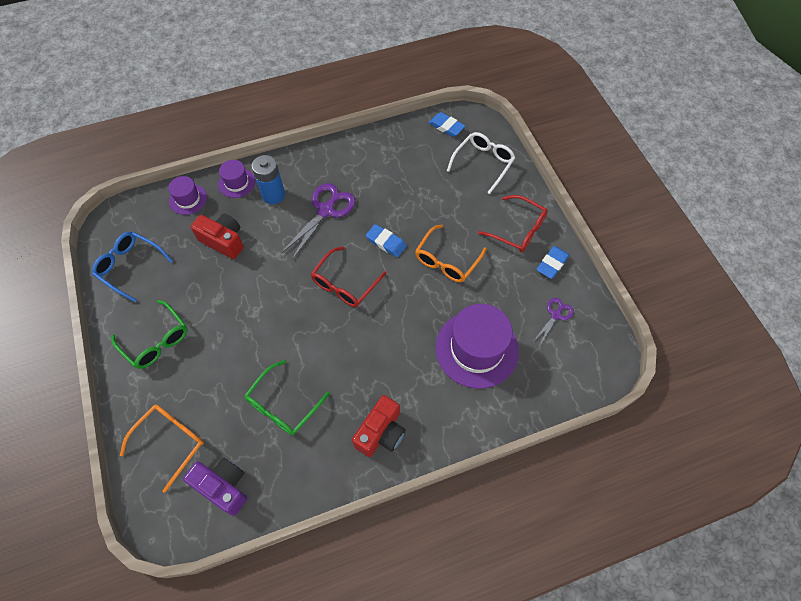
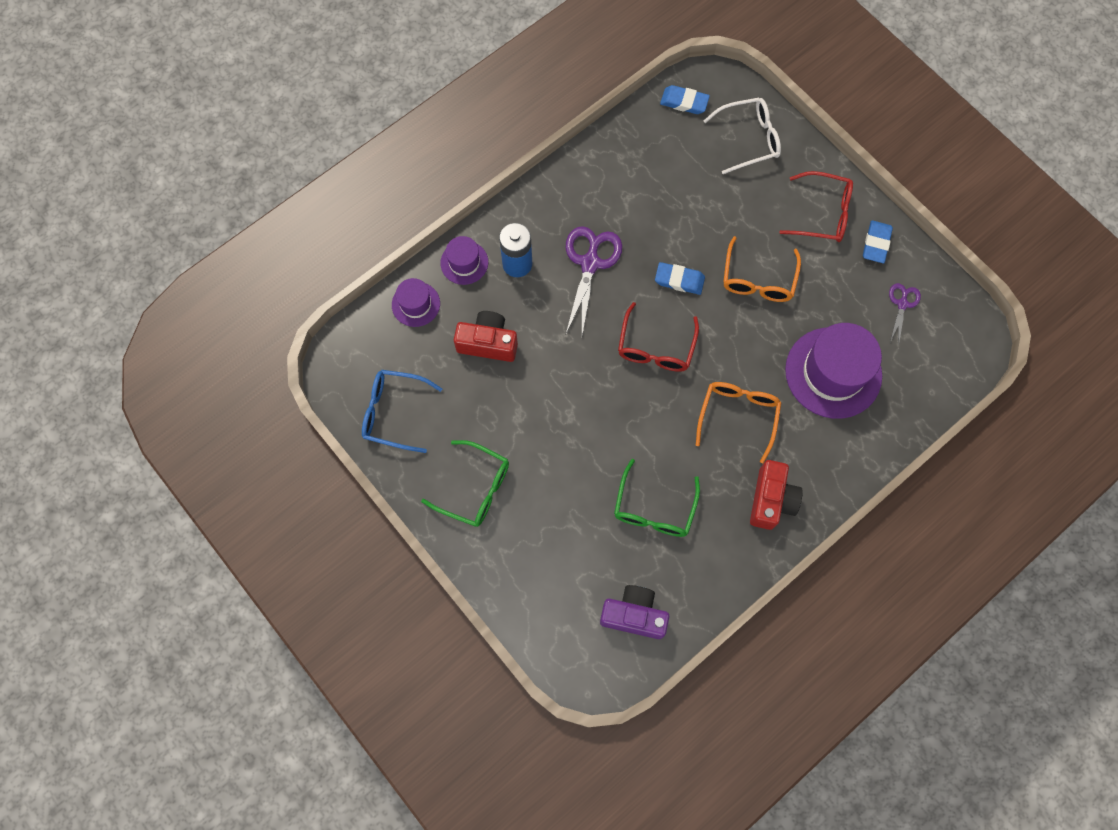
camera: 20 degrees left, 10 degrees up
orange glasses [120,405,204,493] -> orange glasses moved to [696,382,782,463]
white glasses [447,132,515,194] -> white glasses turned 60 degrees clockwise [703,98,781,174]

